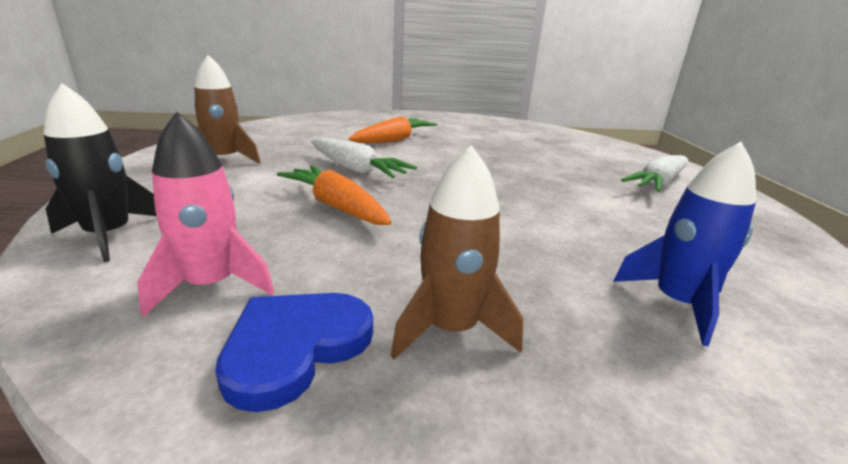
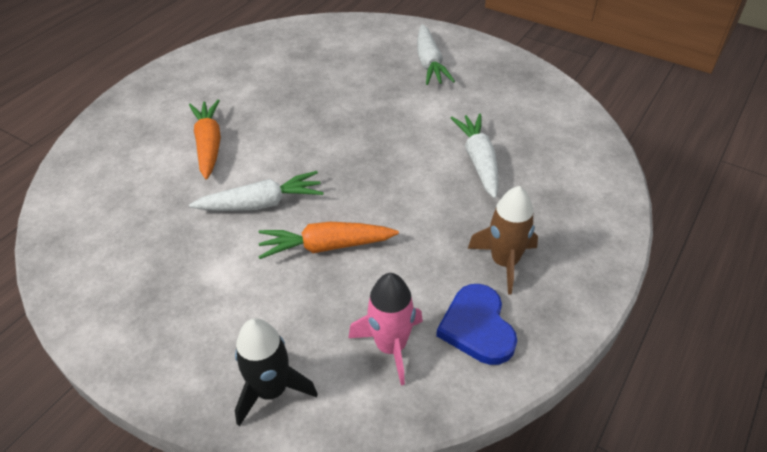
camera: 50 degrees left, 20 degrees up
brown rocket [194,55,261,164] -> none
blue rocket [613,142,756,346] -> none
none -> white carrot [451,113,498,199]

